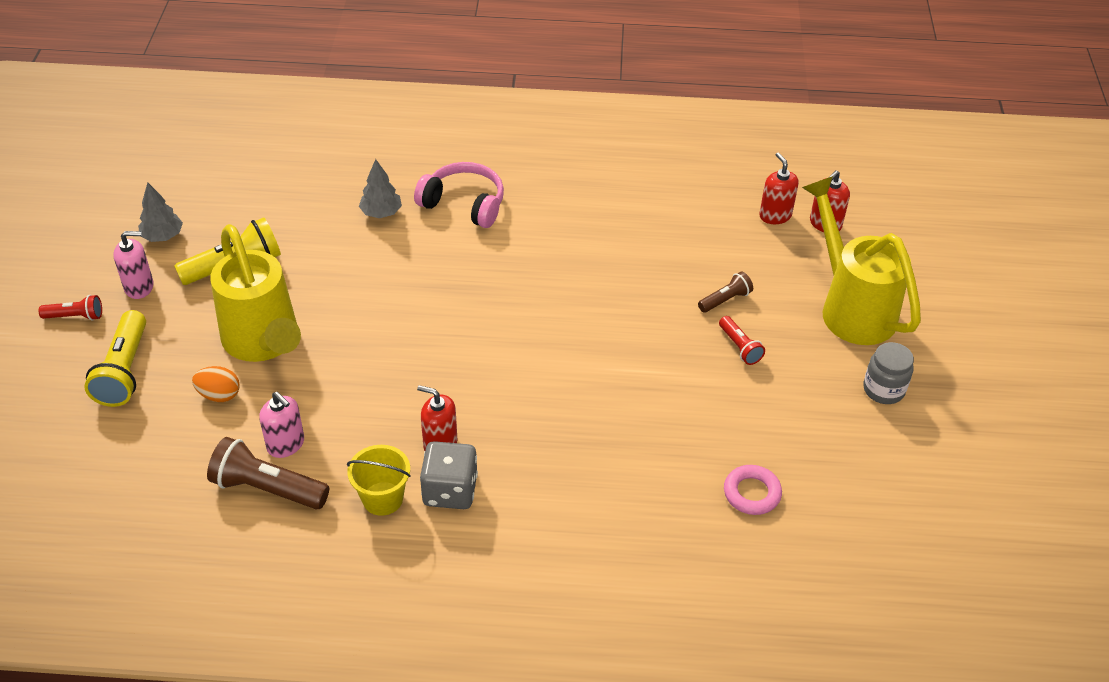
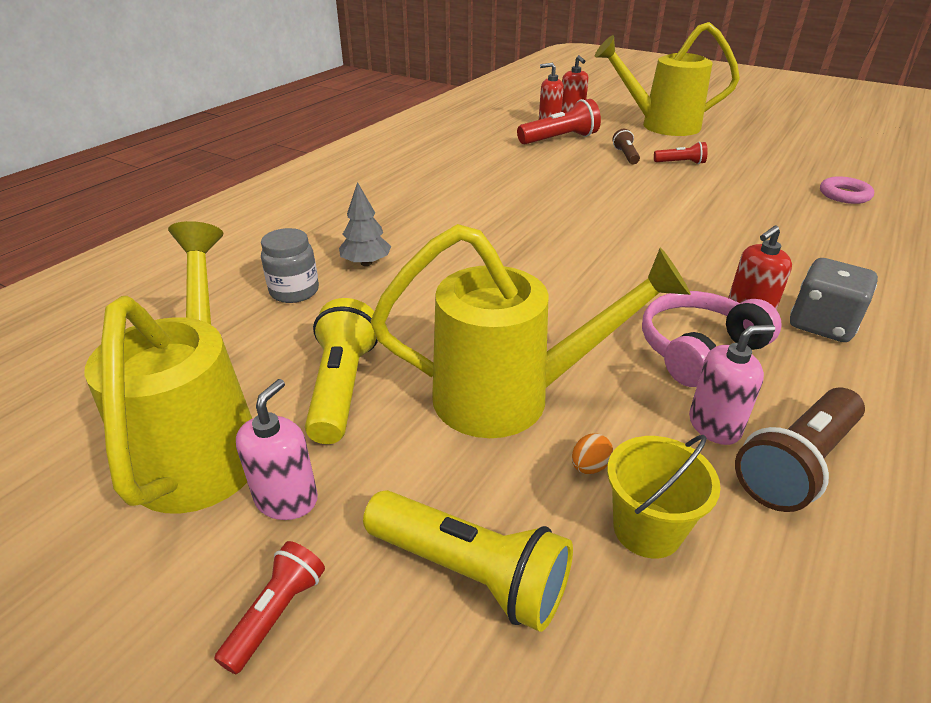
camera: 60 degrees left, 10 degrees down
grey tree [138,182,183,242] -> yellow watering can [84,221,252,514]
orange egg [192,366,240,402] -> orange egg [572,433,613,474], size x0.65
yellow bucket [347,445,411,516] -> yellow bucket moved to [607,435,720,558]
pink headphones [414,162,504,228] -> pink headphones moved to [642,291,782,387]
grey jar [863,342,914,404] -> grey jar moved to [261,228,319,303]
none -> red flashlight [517,99,601,144]

